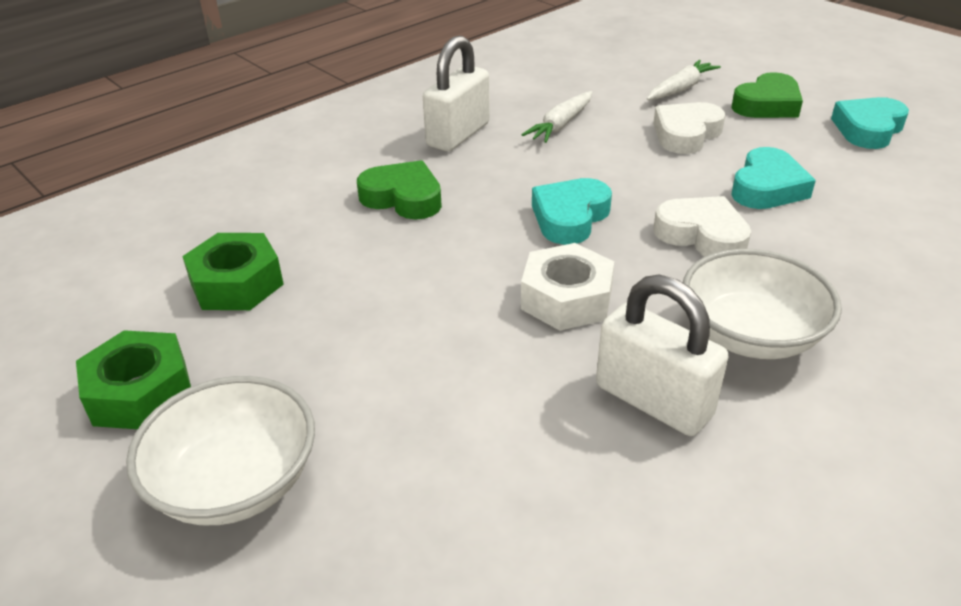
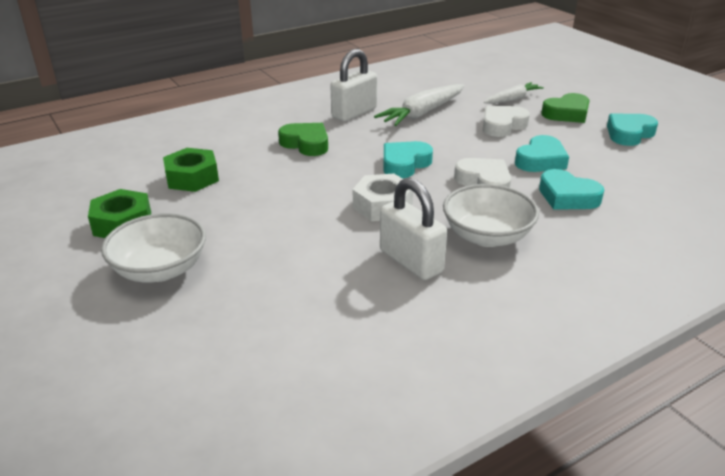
camera: 10 degrees right, 5 degrees down
white carrot [522,91,592,143] -> white carrot [374,84,464,126], size x1.57
none -> turquoise heart [539,169,604,210]

